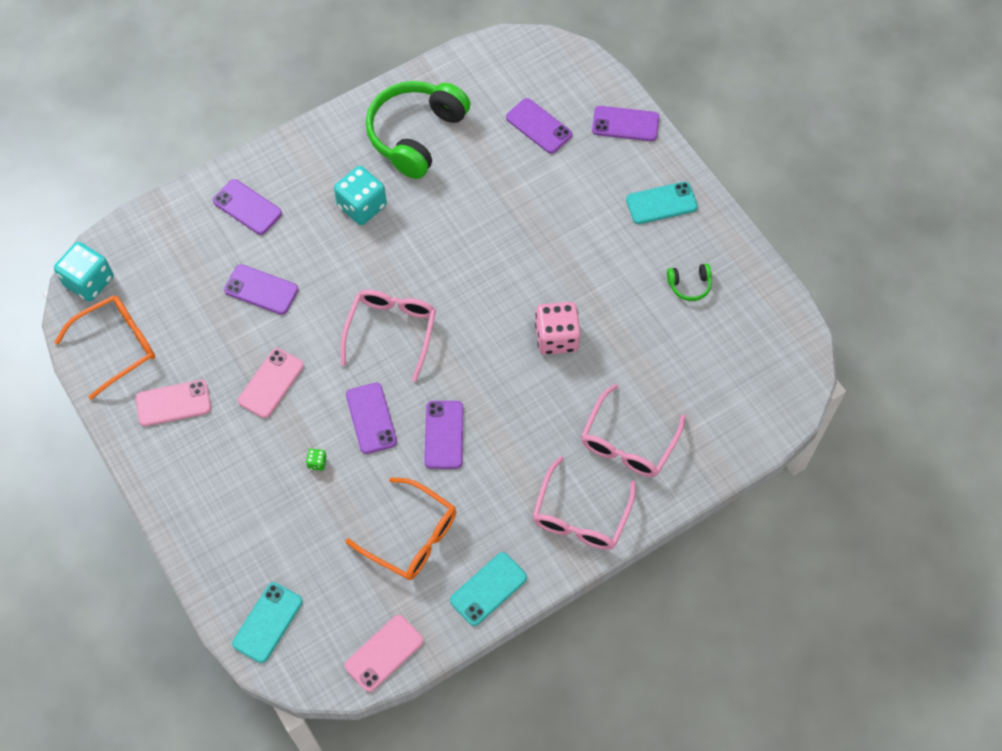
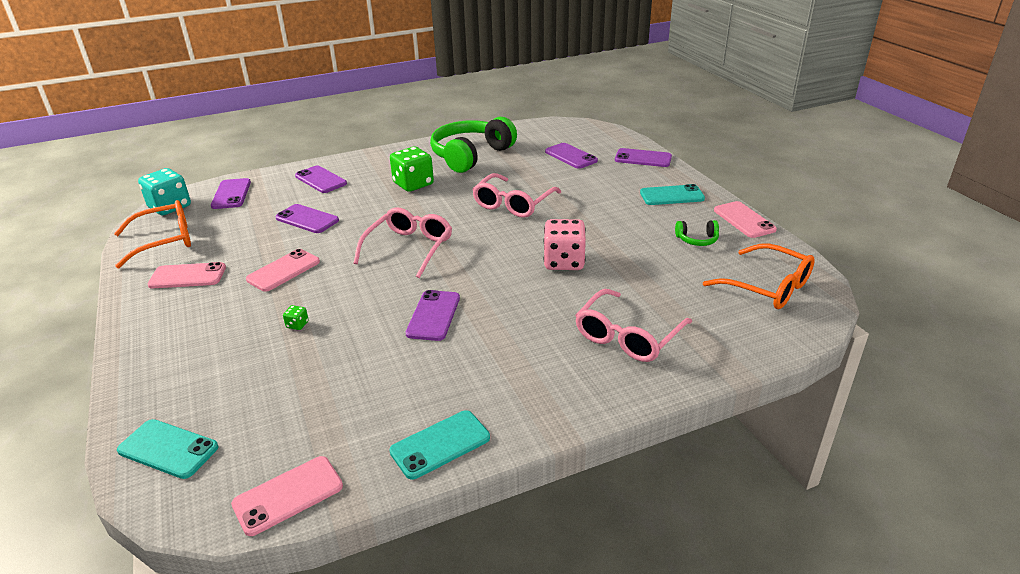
camera: 10 degrees right, 30 degrees down
turquoise phone [232,582,303,663] -> turquoise phone turned 75 degrees clockwise [117,419,218,479]
turquoise dice [334,166,387,225] -> green dice [390,147,434,192]
orange glasses [345,477,456,580] -> orange glasses moved to [703,243,815,309]
purple phone [346,383,397,454] -> purple phone moved to [211,178,251,209]
pink glasses [532,456,636,550] -> pink glasses moved to [472,173,561,218]
none -> pink phone [714,201,777,238]

